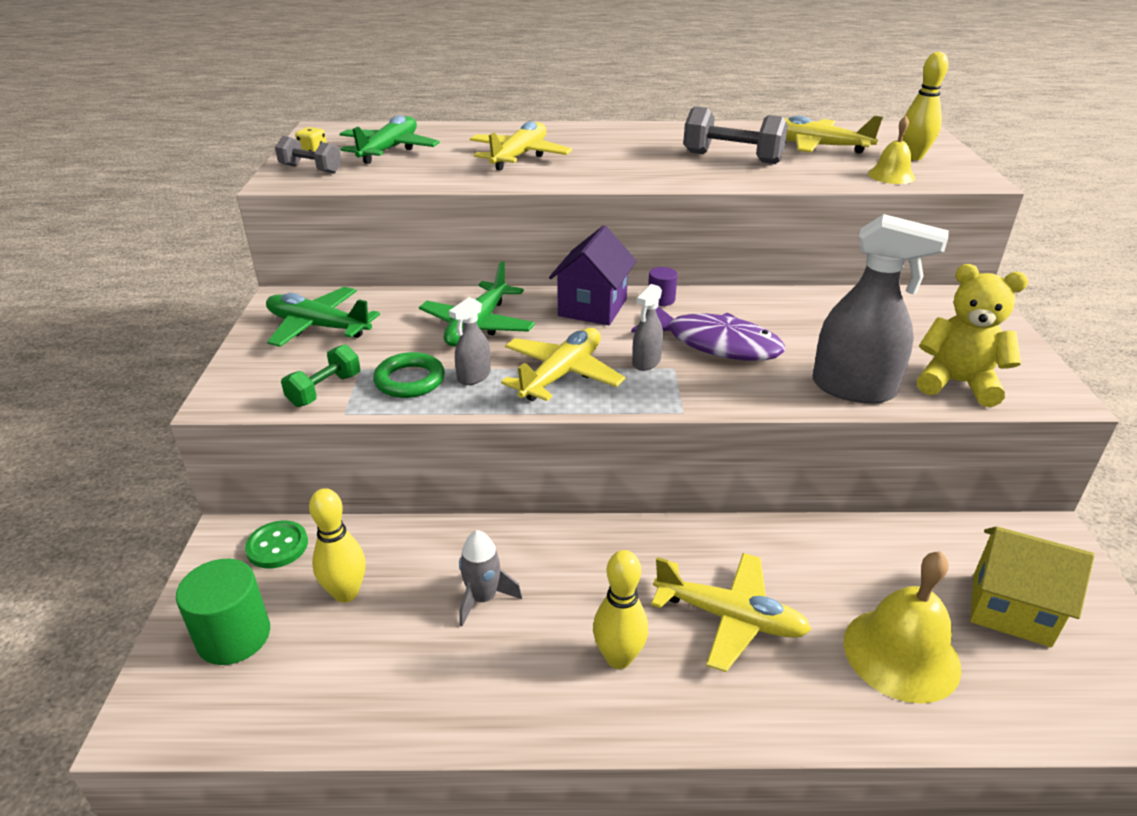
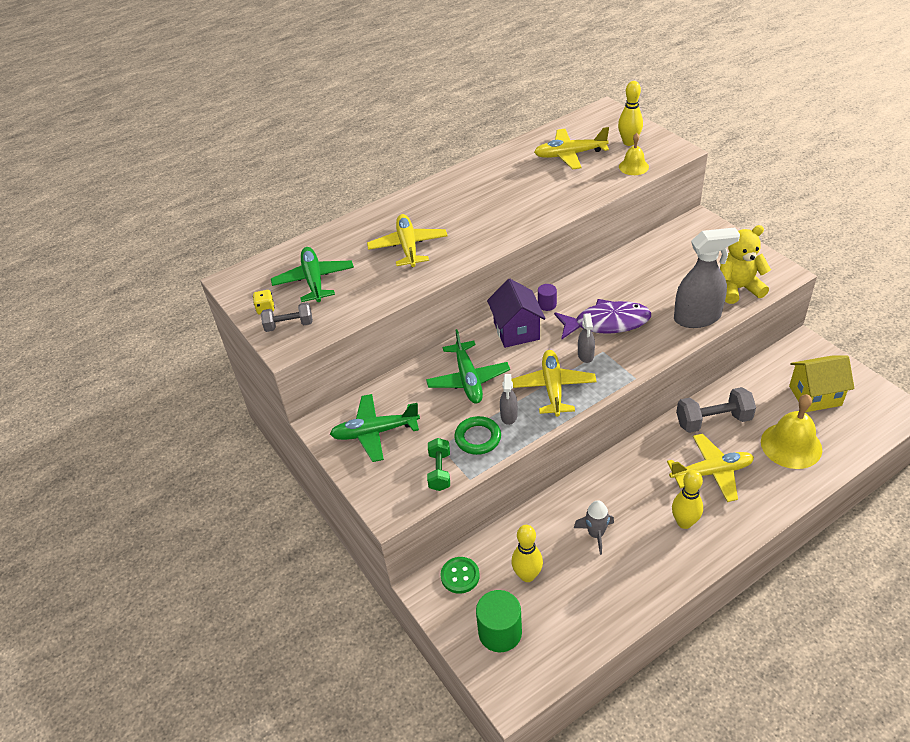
camera: 30 degrees left, 10 degrees up
grey dumbbell [683,106,788,164] -> grey dumbbell moved to [676,387,756,433]

